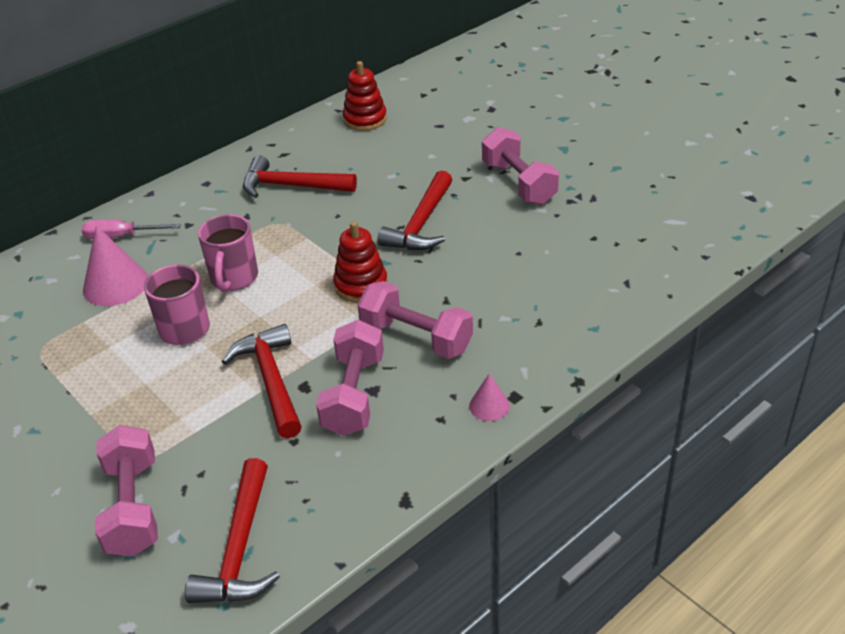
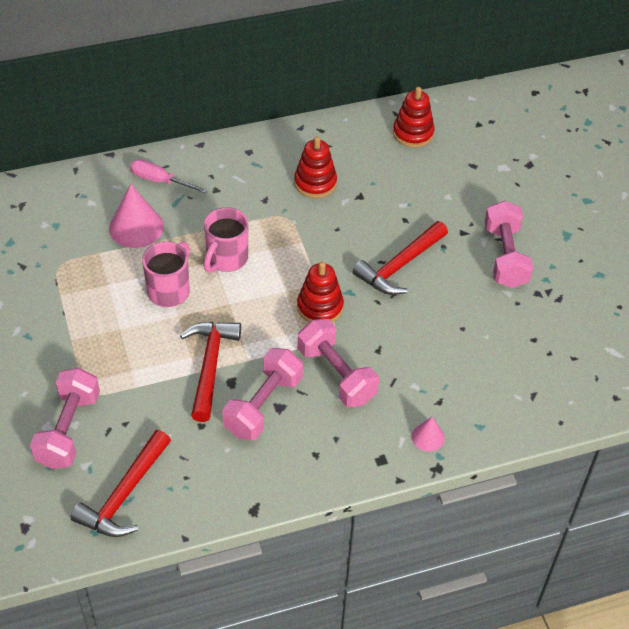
camera: 20 degrees right, 10 degrees up
red hammer [243,155,357,198] -> red stacking toy [294,136,337,198]
pink cone [469,374,510,421] -> pink cone moved to [412,417,445,452]

